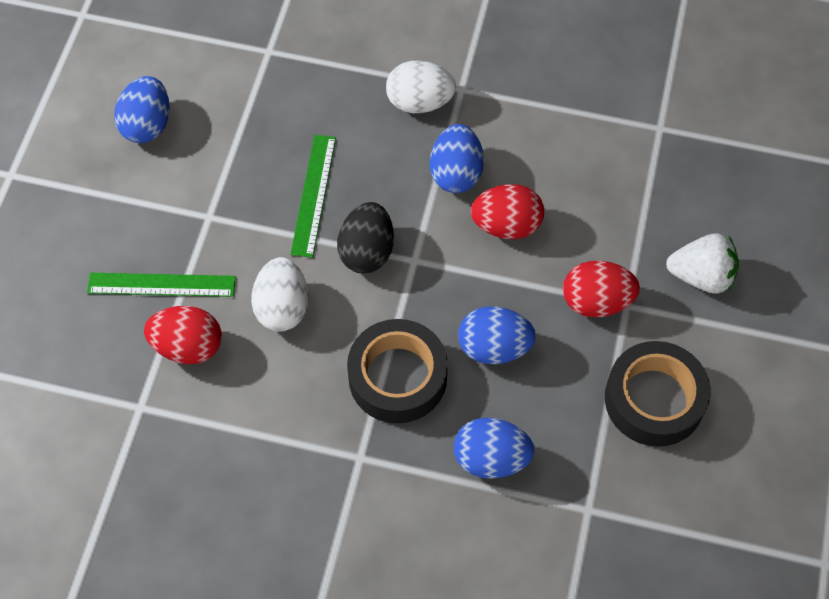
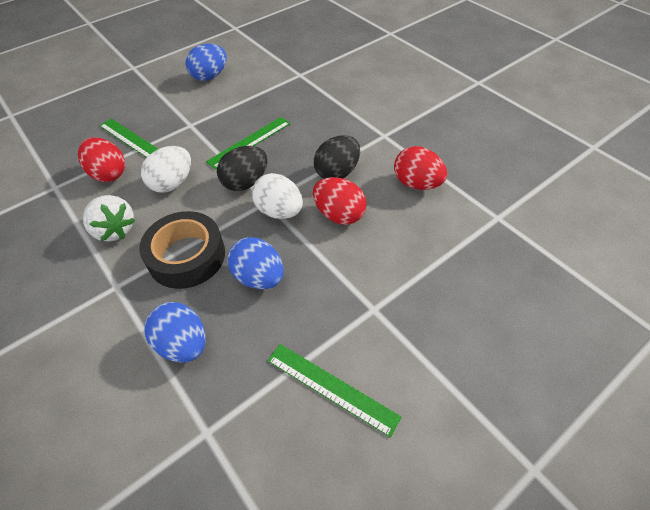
camera: 40 degrees right, 10 degrees down
white egg [386,61,456,113] -> white egg moved to [252,173,303,219]
blue egg [430,124,484,193] -> black egg [314,135,360,179]
red egg [563,261,640,317] -> red egg moved to [394,146,447,190]
black tape [605,341,711,447] -> green ruler [267,344,401,438]
white strawberry [666,233,739,293] -> white strawberry moved to [83,195,135,242]

